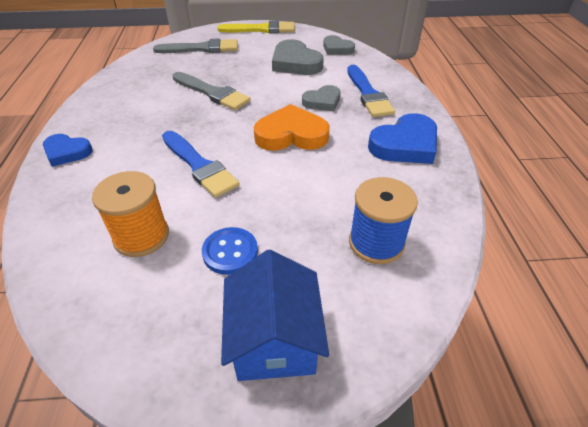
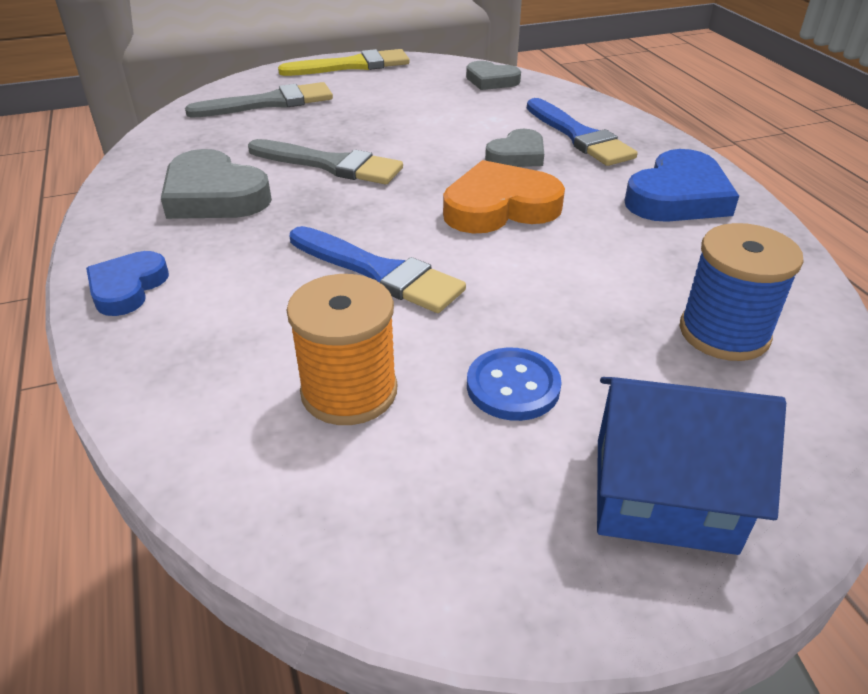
camera: 15 degrees left, 5 degrees down
blue heart [43,134,93,167] -> blue heart turned 105 degrees clockwise [86,251,169,316]
blue house [221,250,329,381] -> blue house turned 60 degrees counterclockwise [597,377,786,555]
grey heart [272,39,324,75] -> grey heart moved to [161,149,272,219]

